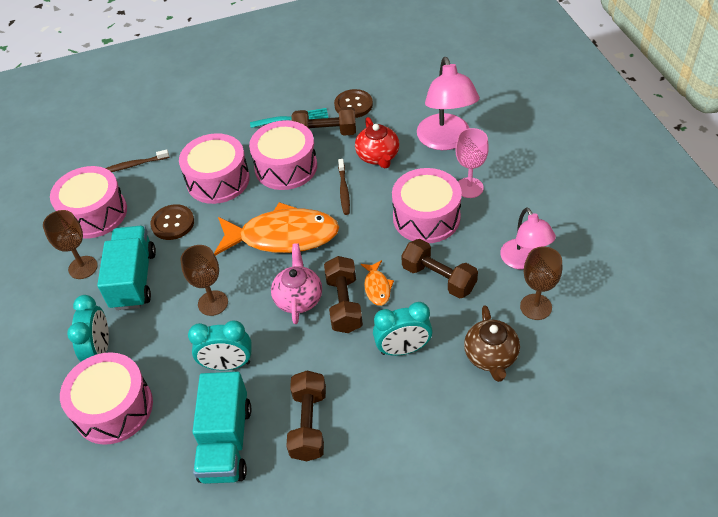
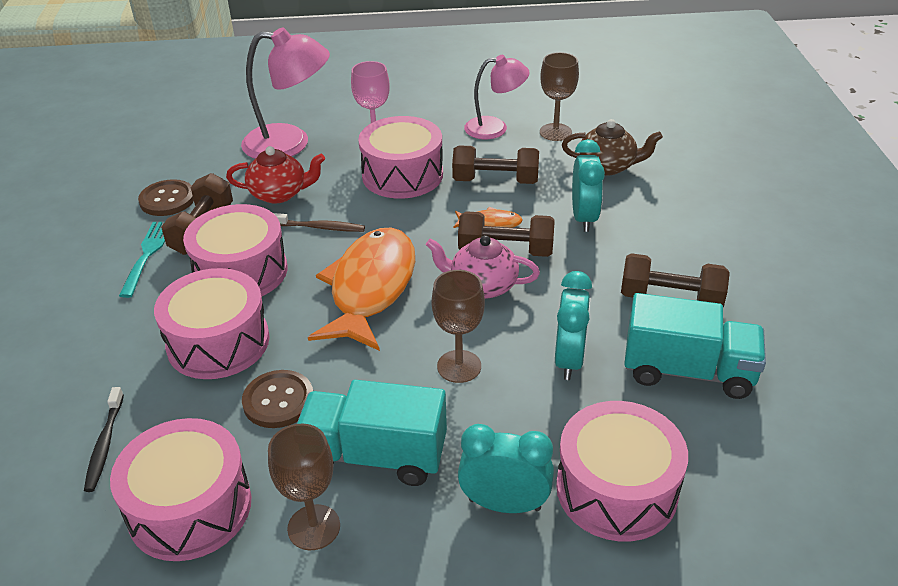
camera: 80 degrees left, 10 degrees down
brown toothbrush [106,149,169,172] -> black toothbrush [84,387,124,492]
brown dumbbell [401,239,478,298] -> brown dumbbell turned 45 degrees clockwise [452,145,539,184]

